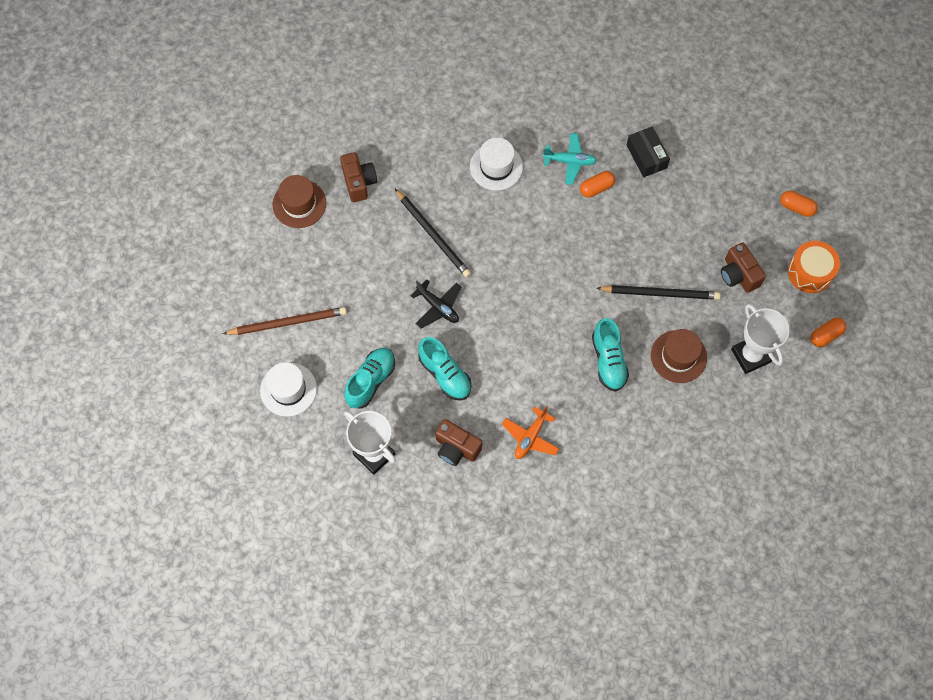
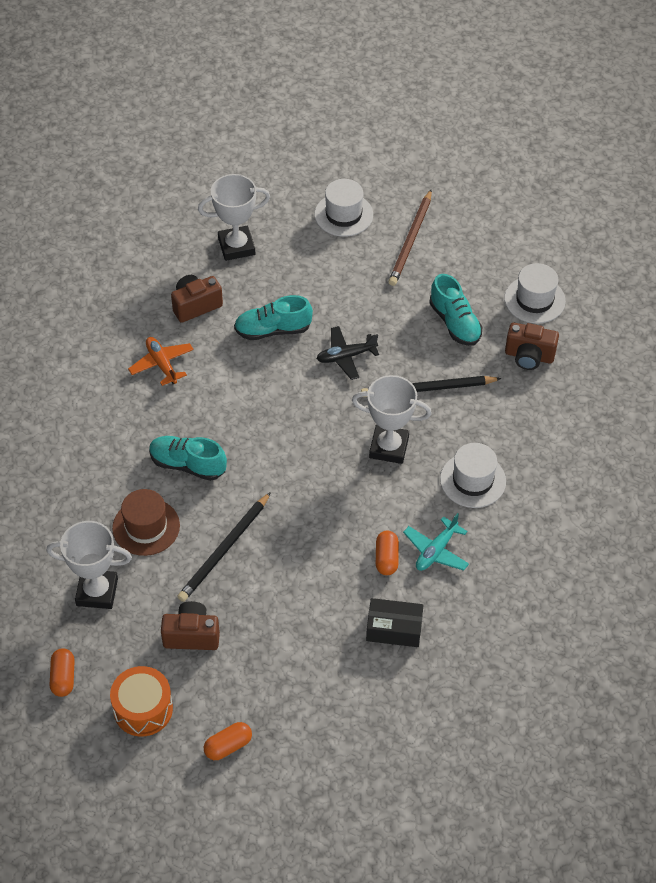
camera: 120 degrees right, 15 degrees down
brown hat [272,175,326,228] -> white hat [504,263,566,324]
turquoise shoe [344,348,395,409] -> turquoise shoe moved to [429,274,483,346]
none -> white trophy [352,375,432,464]

